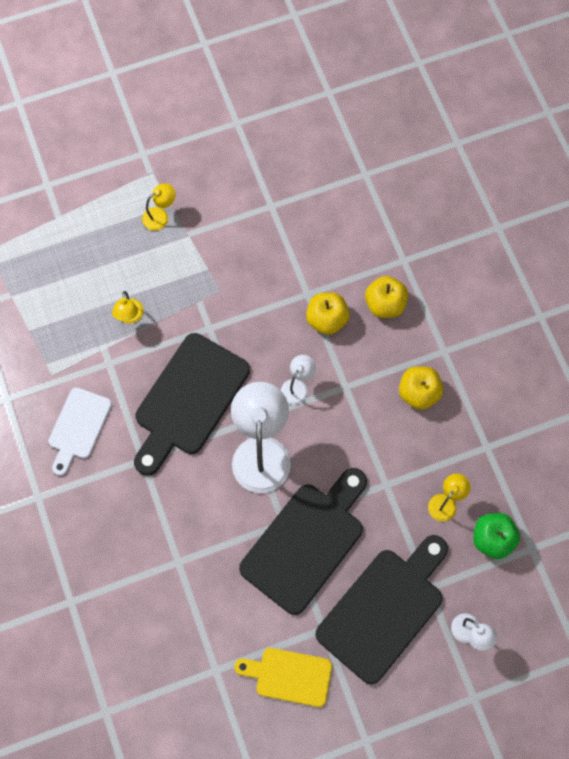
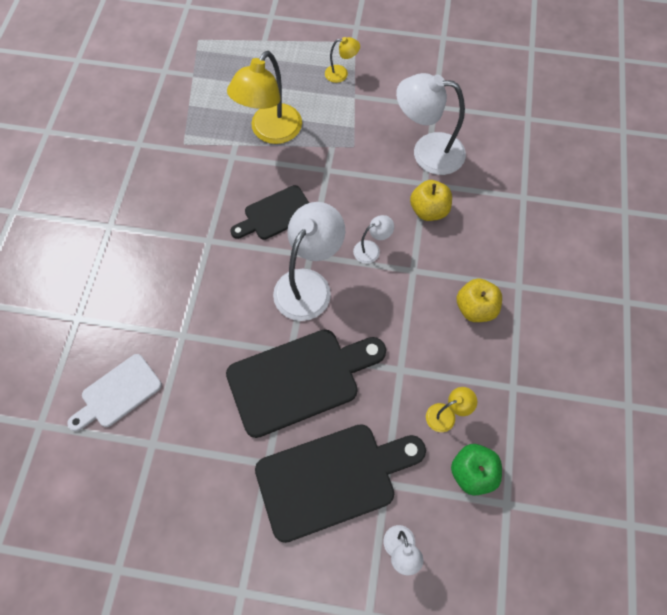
camera: 30 degrees right, 5 degrees down
white cutting board [48,387,112,476] -> white cutting board moved to [67,354,162,431]
yellow lamp [112,291,144,324] -> yellow lamp [227,51,302,144], size x2.10
black cutting board [134,333,250,476] -> black cutting board [230,185,309,240], size x0.59
yellow cutting board [234,648,332,707] -> none
yellow apple [365,276,408,318] -> none
none -> white lamp [396,73,466,175]

